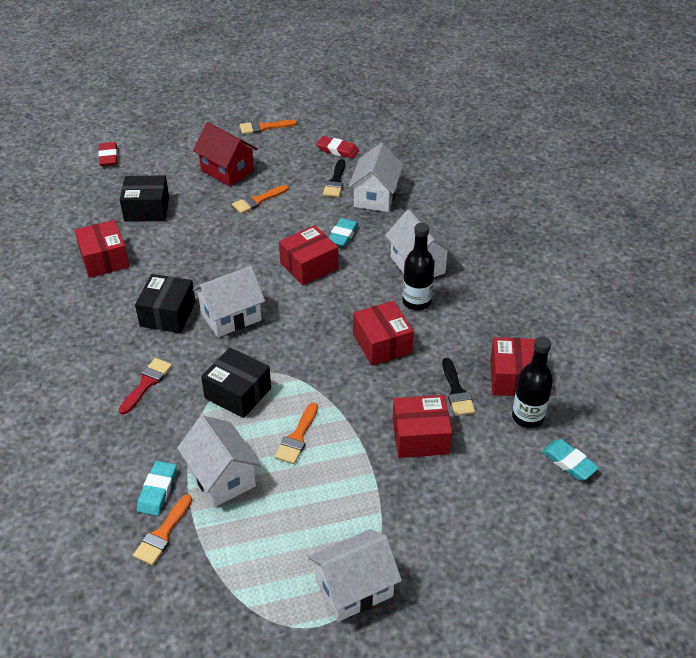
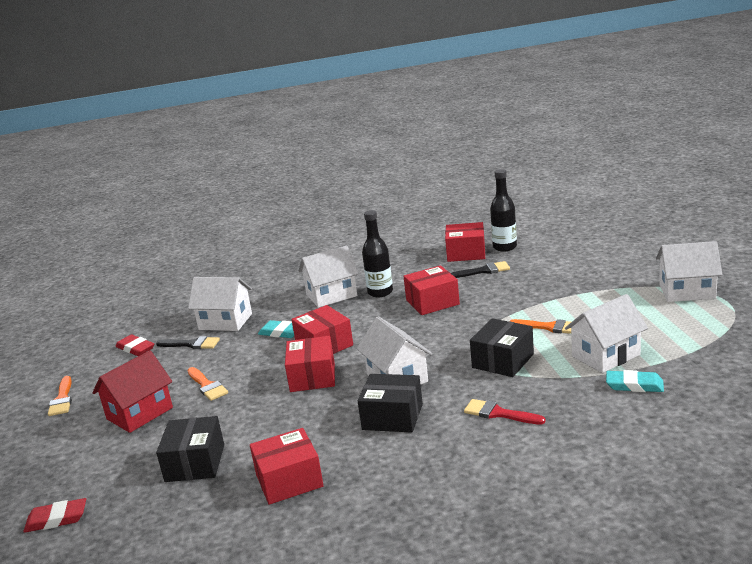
camera: 85 degrees left, 20 degrees down
orange brush [133,494,192,566] -> none
white house [308,529,402,622] -> white house turned 60 degrees counterclockwise [656,241,722,302]
red eraser [316,136,359,159] -> red eraser turned 75 degrees counterclockwise [116,335,154,356]
red box [393,395,452,458] -> red box moved to [285,336,335,392]
turquoise eraser [541,439,599,481] -> none

